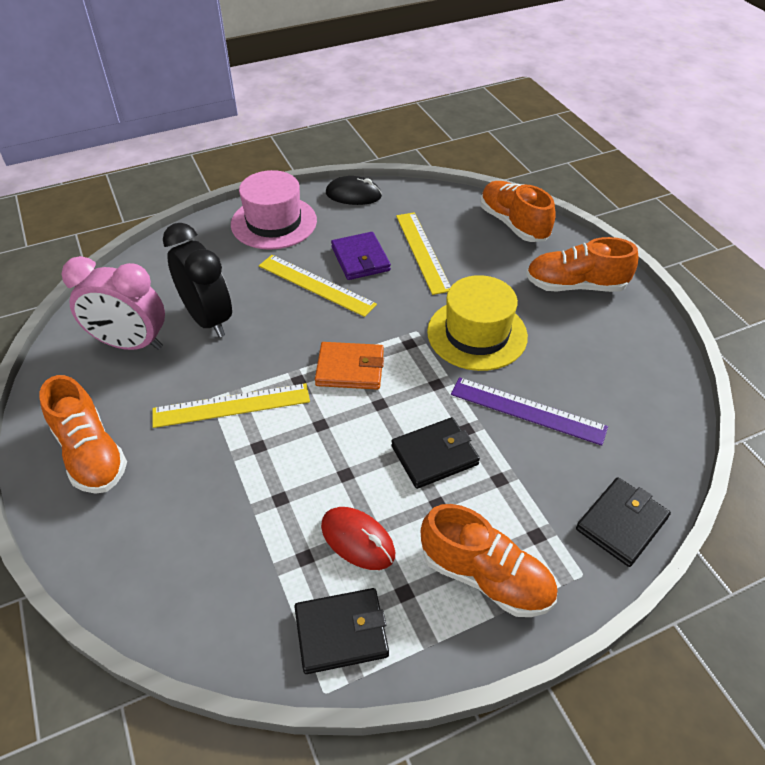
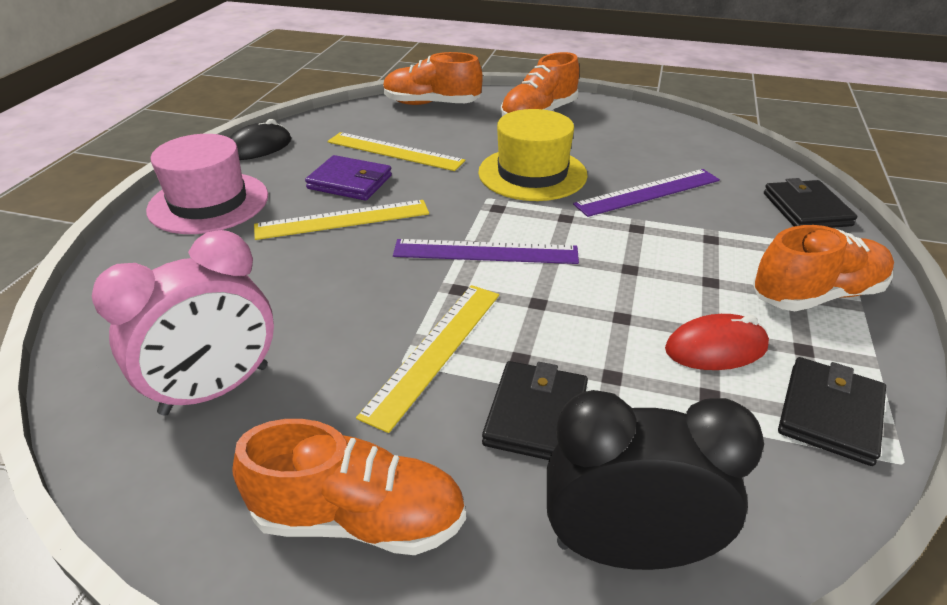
camera: 50 degrees left, 10 degrees down
black clock [163,223,232,337] -> black clock moved to [547,390,764,570]
orange wallet [315,342,384,390] -> purple ruler [393,239,579,264]
black wallet [391,417,480,489] -> black wallet moved to [482,361,588,460]

